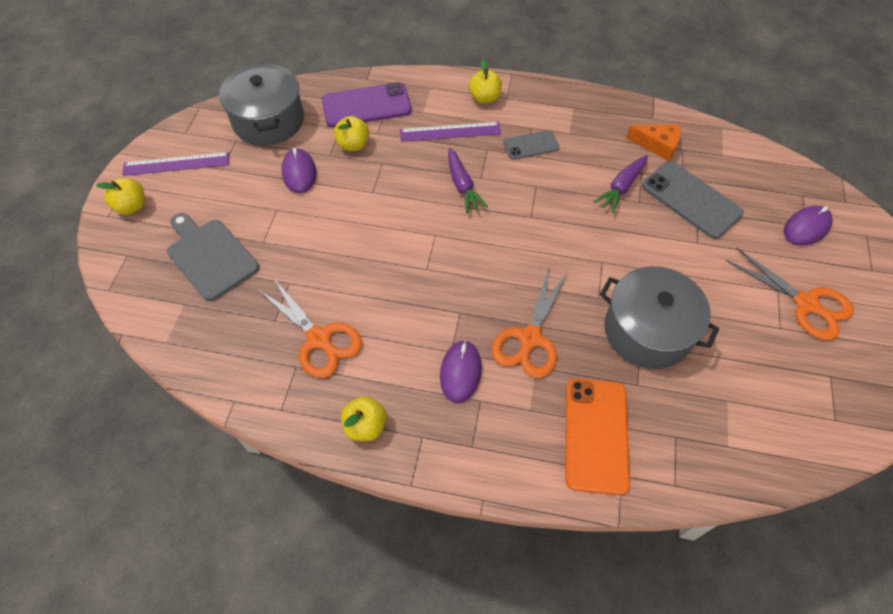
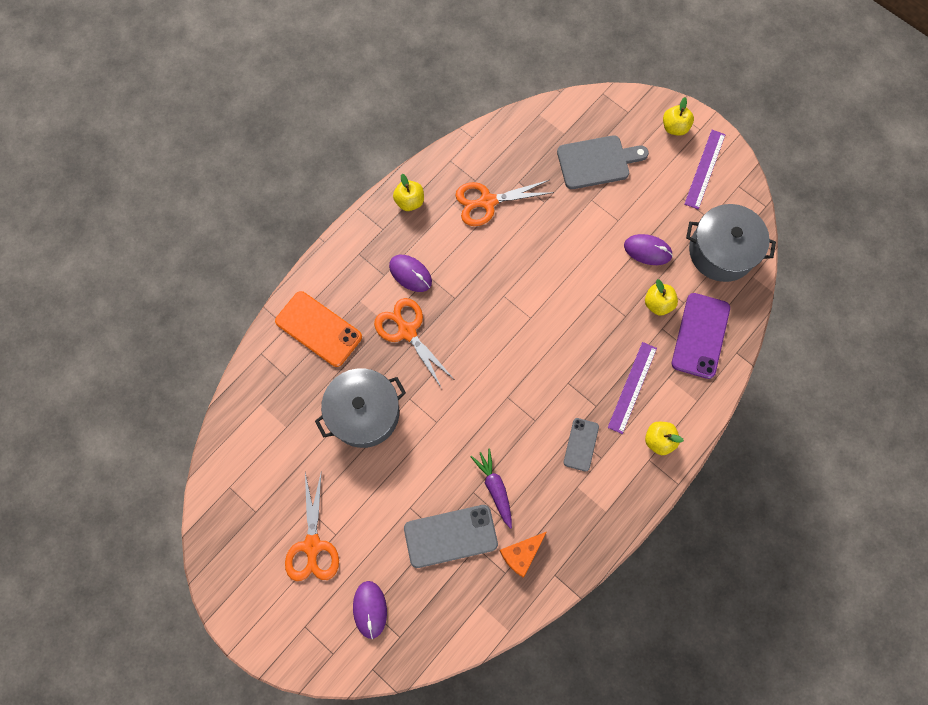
camera: 120 degrees right, 15 degrees up
purple carrot [448,148,488,214] -> none
orange scissors [725,247,854,340] -> orange scissors turned 75 degrees counterclockwise [285,470,339,581]

